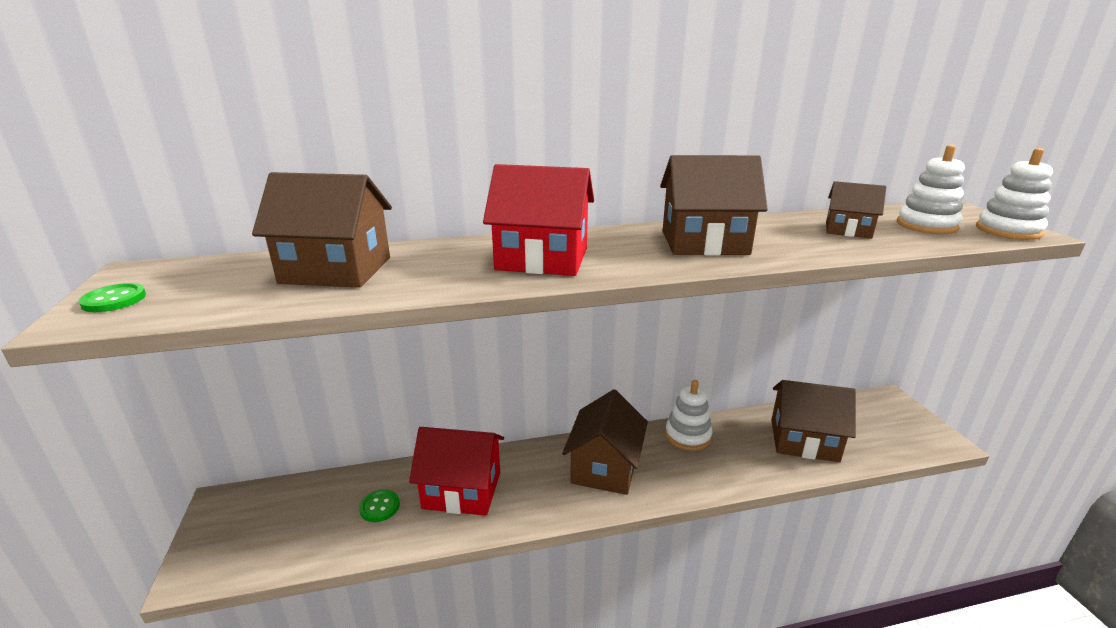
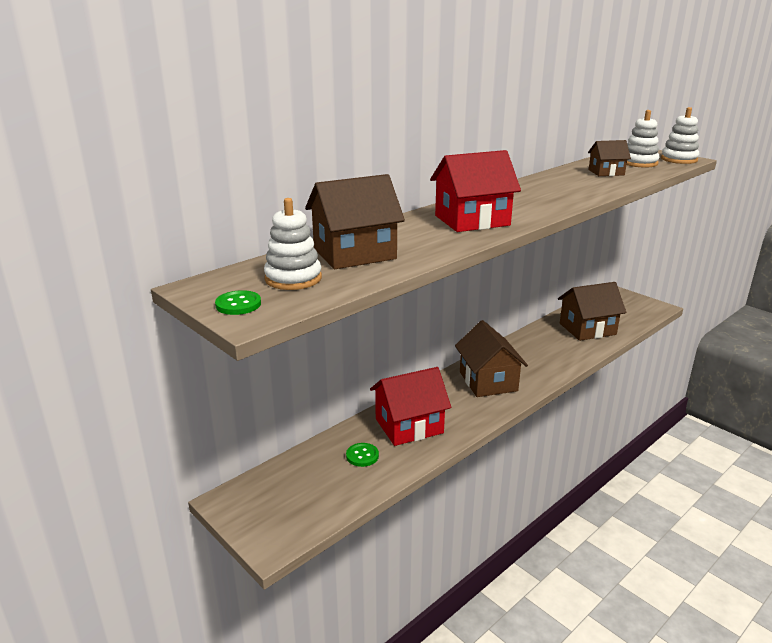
camera: 30 degrees left, 0 degrees up
brown house [660,155,768,256] -> none
white stacking toy [665,380,712,451] -> white stacking toy moved to [264,198,322,290]

